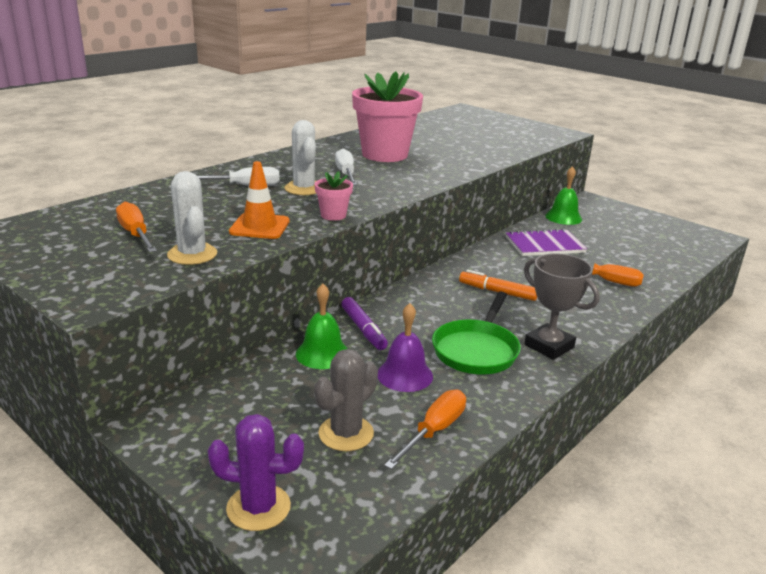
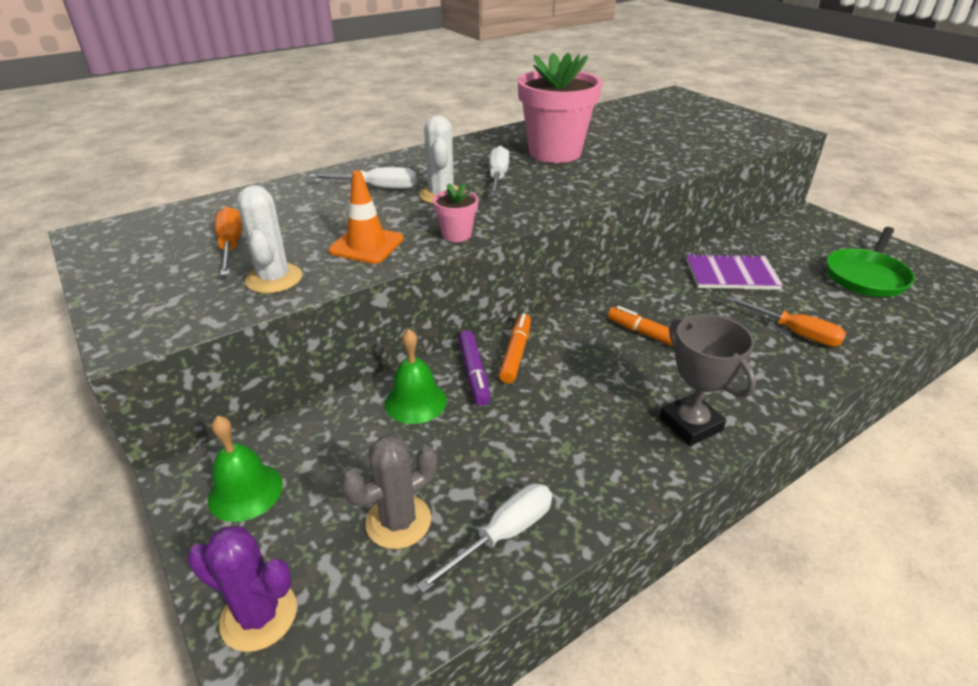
camera: 15 degrees right, 10 degrees up
purple bell [378,303,433,392] -> none
orange screwdriver [384,390,466,470] -> white screwdriver [416,484,552,593]
green pan [432,292,521,375] -> green pan moved to [827,227,915,297]
green bell [545,166,582,225] -> green bell moved to [208,416,283,522]
none -> orange marker [499,313,531,383]

